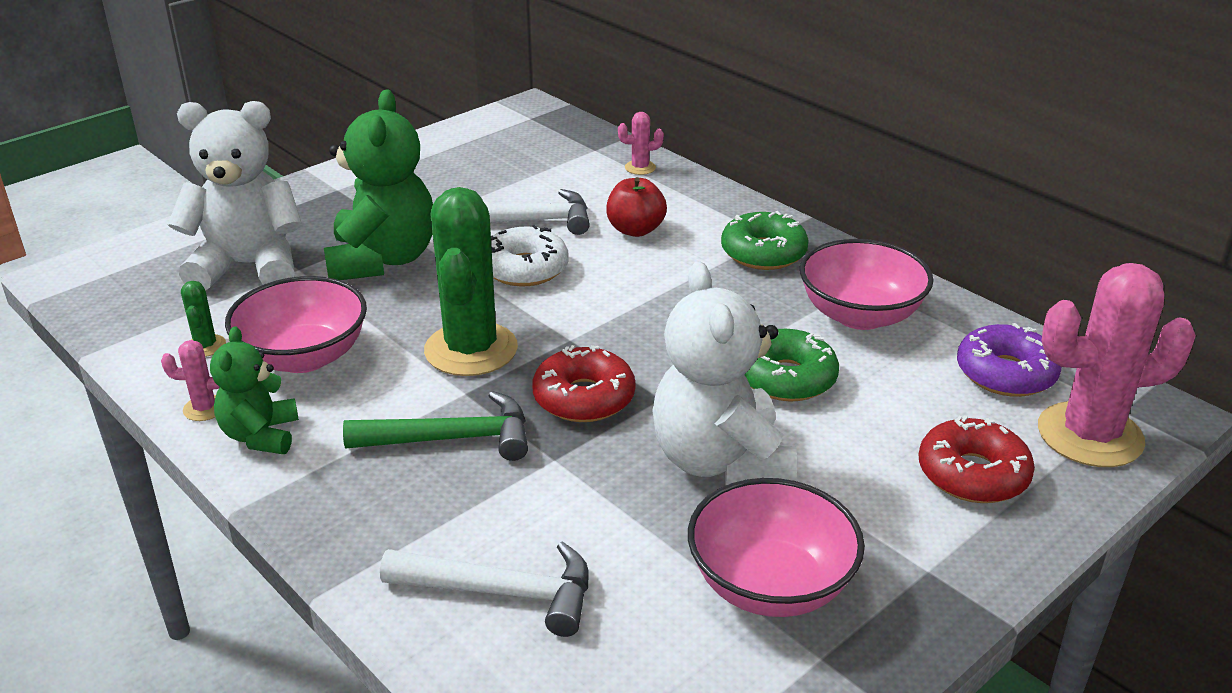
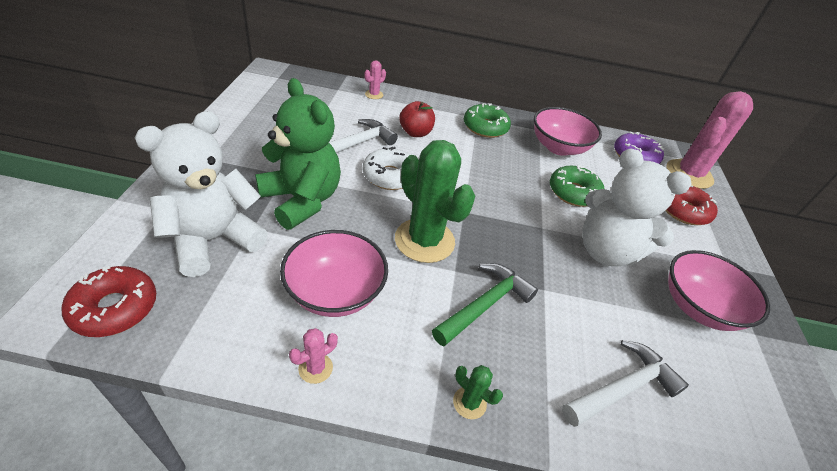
camera: 45 degrees left, 10 degrees up
green cactus [181,281,226,357] -> green cactus moved to [453,365,503,419]
green teddy bear [210,326,299,454] -> none
red donut [532,345,636,422] -> red donut moved to [62,266,156,337]

